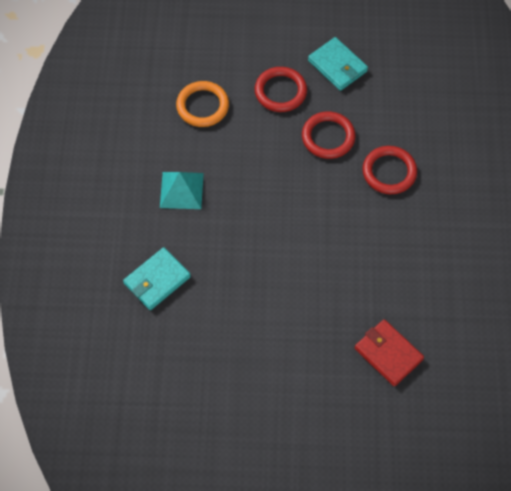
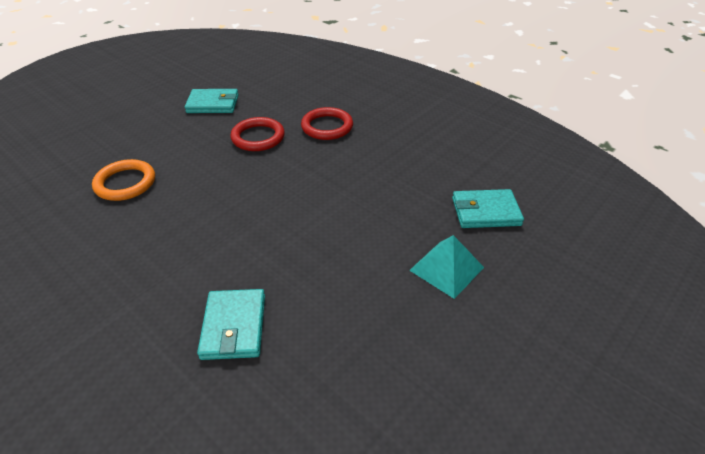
camera: 50 degrees left, 20 degrees down
turquoise pyramid [160,172,204,209] -> turquoise pyramid moved to [409,235,484,299]
red ring [255,67,307,112] -> none
red wallet [355,319,424,386] -> turquoise wallet [452,189,524,228]

